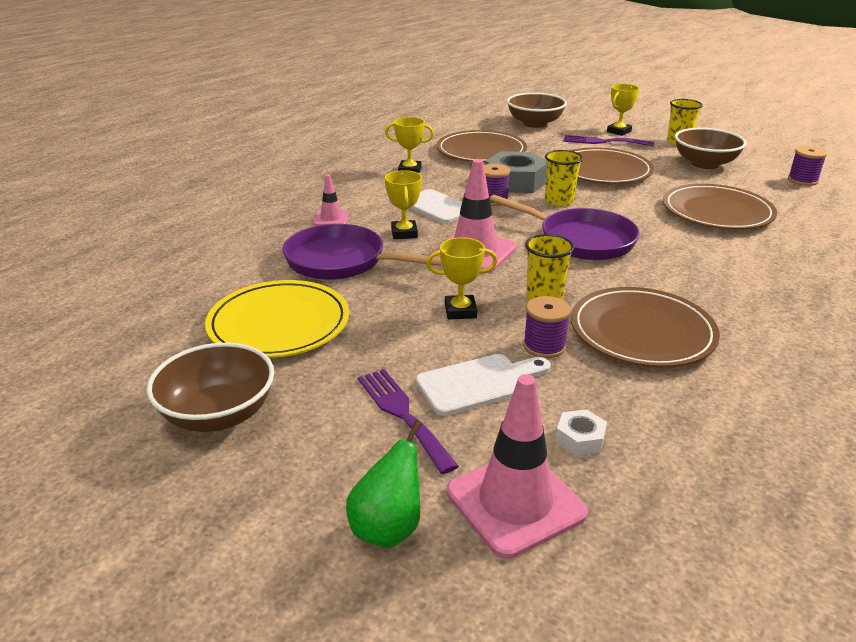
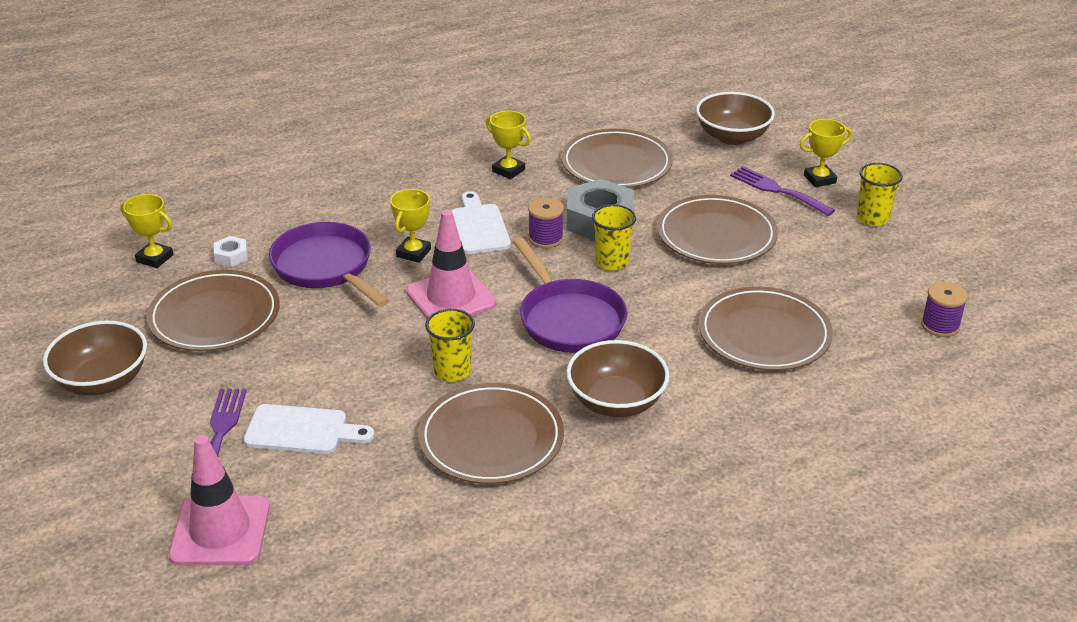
camera: 30 degrees right, 5 degrees up
yellow plate [205,280,349,358] -> brown plate [147,270,280,351]
pink traffic cone [314,175,349,226] -> none
green pear [346,420,422,548] -> none
yellow trophy [426,237,498,320] -> yellow trophy moved to [120,194,173,268]
purple spool [523,296,571,358] -> none
white nut [555,409,607,455] -> white nut moved to [214,236,248,267]
brown bowl [675,128,747,169] -> brown bowl moved to [567,340,669,417]

